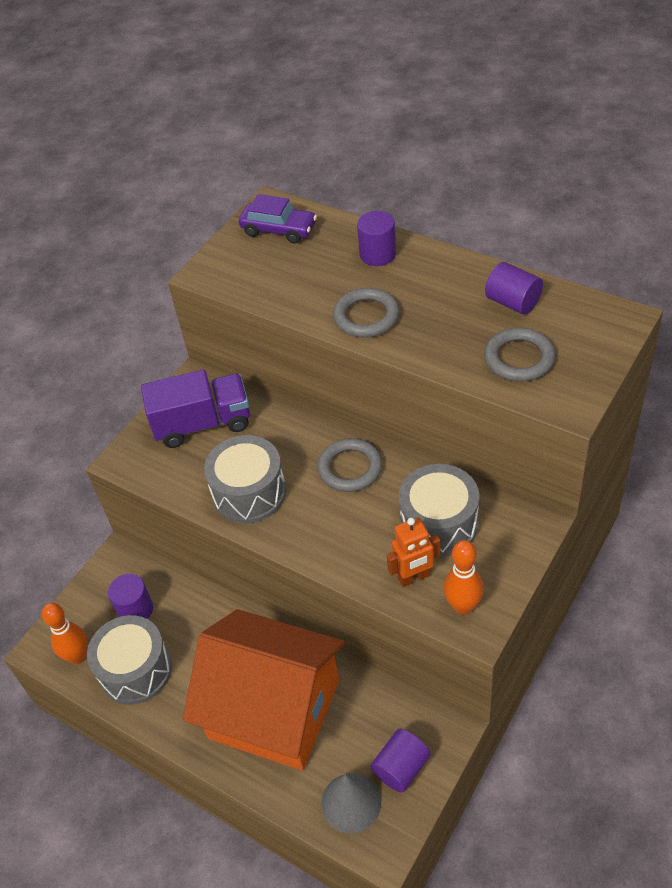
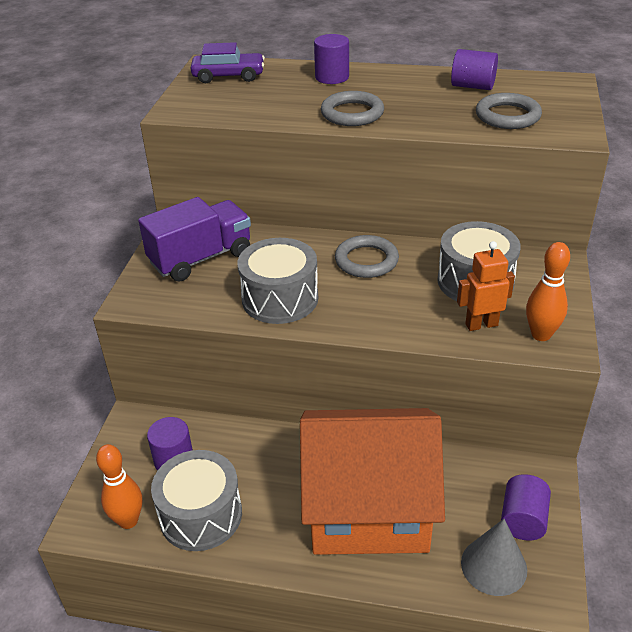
camera: 25 degrees left, 10 degrees down
orange robot [387,517,441,587] -> orange robot turned 150 degrees counterclockwise [457,241,515,331]

